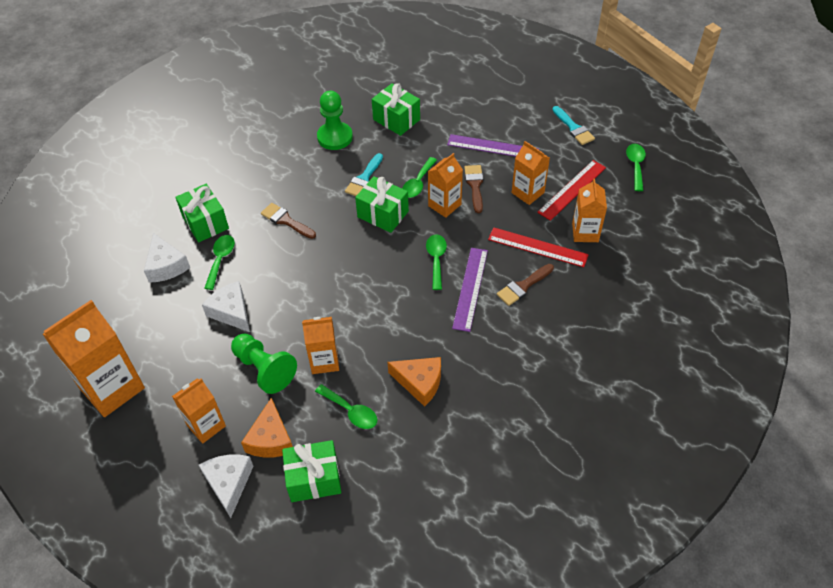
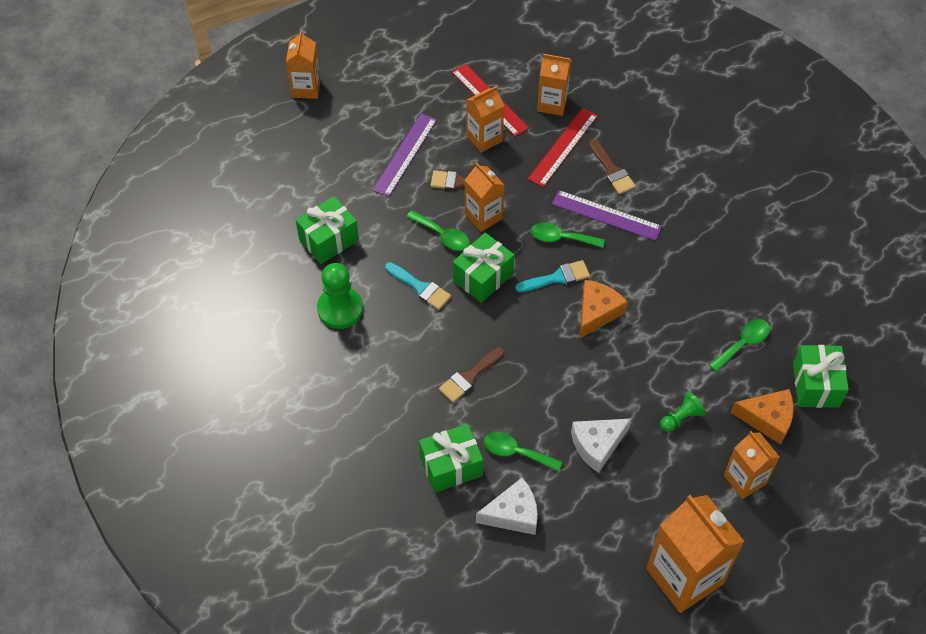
camera: 80 degrees left, 5 degrees up
white cheese [199,455,253,518] -> none
green pawn [231,334,297,394] -> green pawn [660,392,706,432], size x0.57
orange carton [302,317,339,374] -> orange carton moved to [286,31,321,99]
orange cheese [387,357,441,407] -> orange cheese moved to [580,280,628,338]
turquoise brush [552,106,595,145] -> turquoise brush moved to [515,260,590,292]
green spoon [626,144,646,191] -> none

